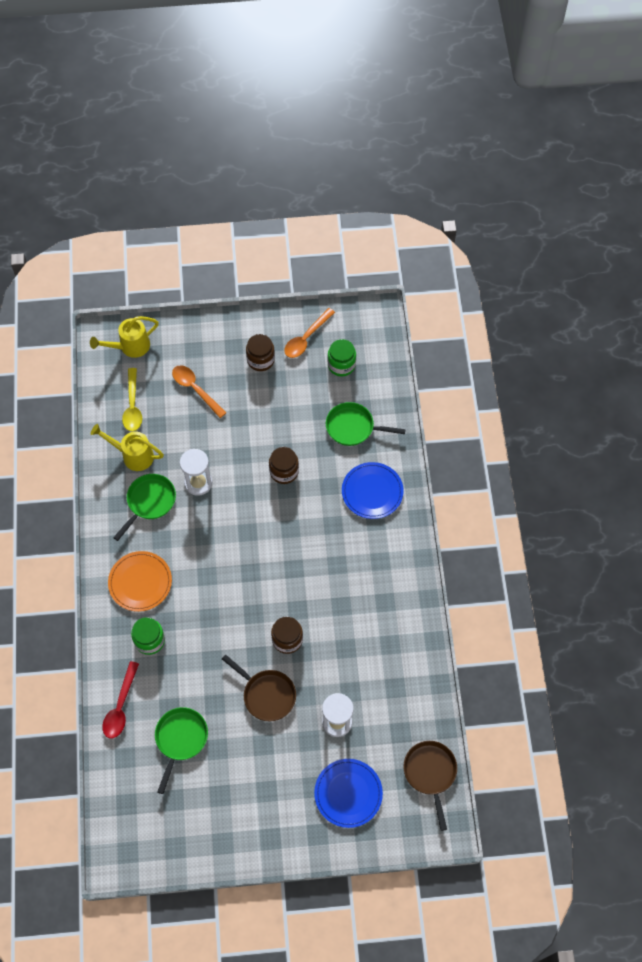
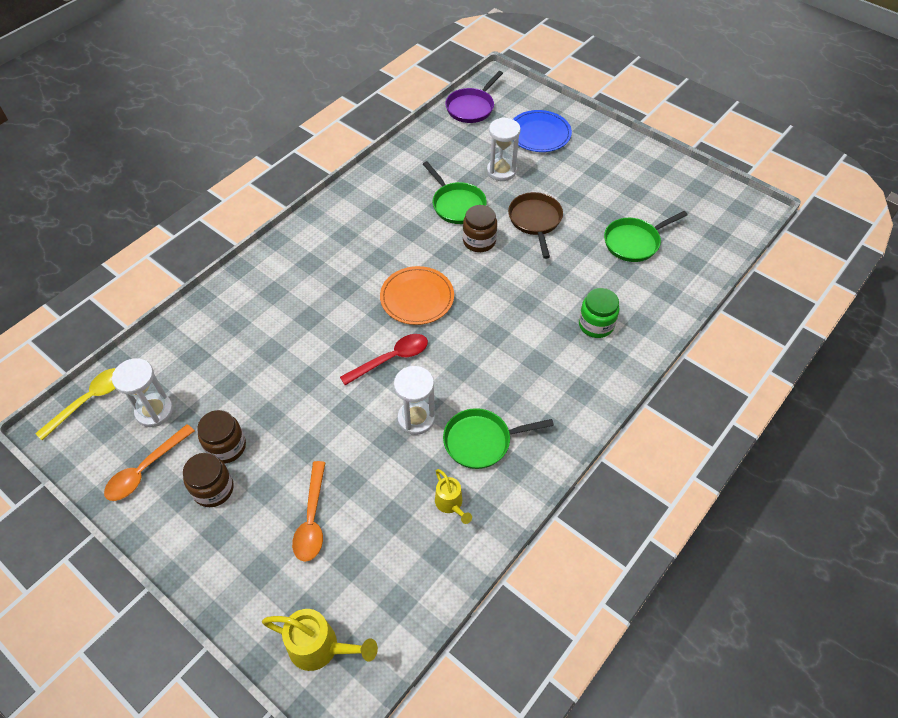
camera: 135 degrees left, 10 degrees down
yellow watering can [91,424,164,471] -> yellow watering can [435,469,472,524], size x0.63
red spoon [102,661,139,738] -> red spoon moved to [340,334,428,385]
orange plate [108,551,172,612] -> orange plate moved to [380,266,454,325]
yellow spoon [122,368,142,432] -> yellow spoon moved to [35,368,116,440]
brown jar [269,447,299,484] -> brown jar moved to [197,410,246,464]
orange spoon [284,308,335,358] -> orange spoon turned 135 degrees clockwise [104,424,195,501]
green pan [326,402,406,446] -> green pan moved to [423,161,487,224]
green jar [327,339,356,377] -> white hourglass [112,358,173,427]
blue plate [342,462,404,519] -> none
brown pan [403,741,457,831] -> purple pan [445,71,503,123]

